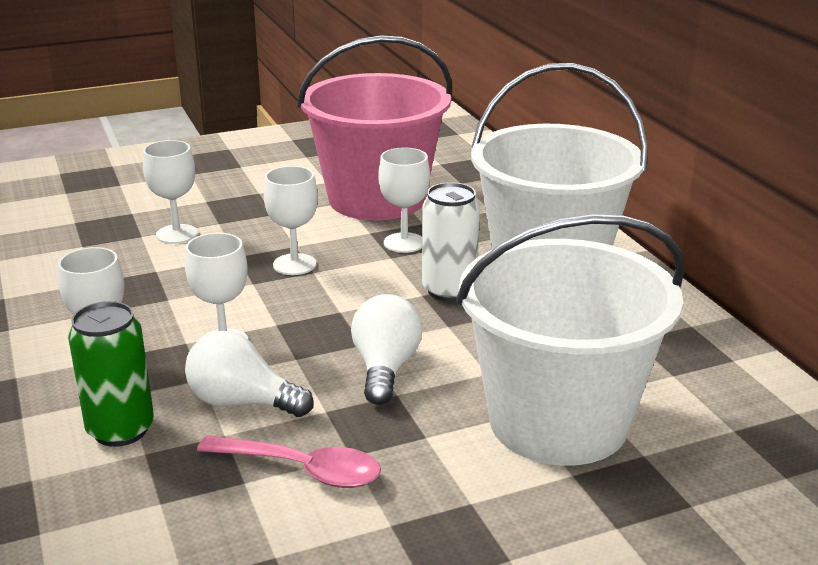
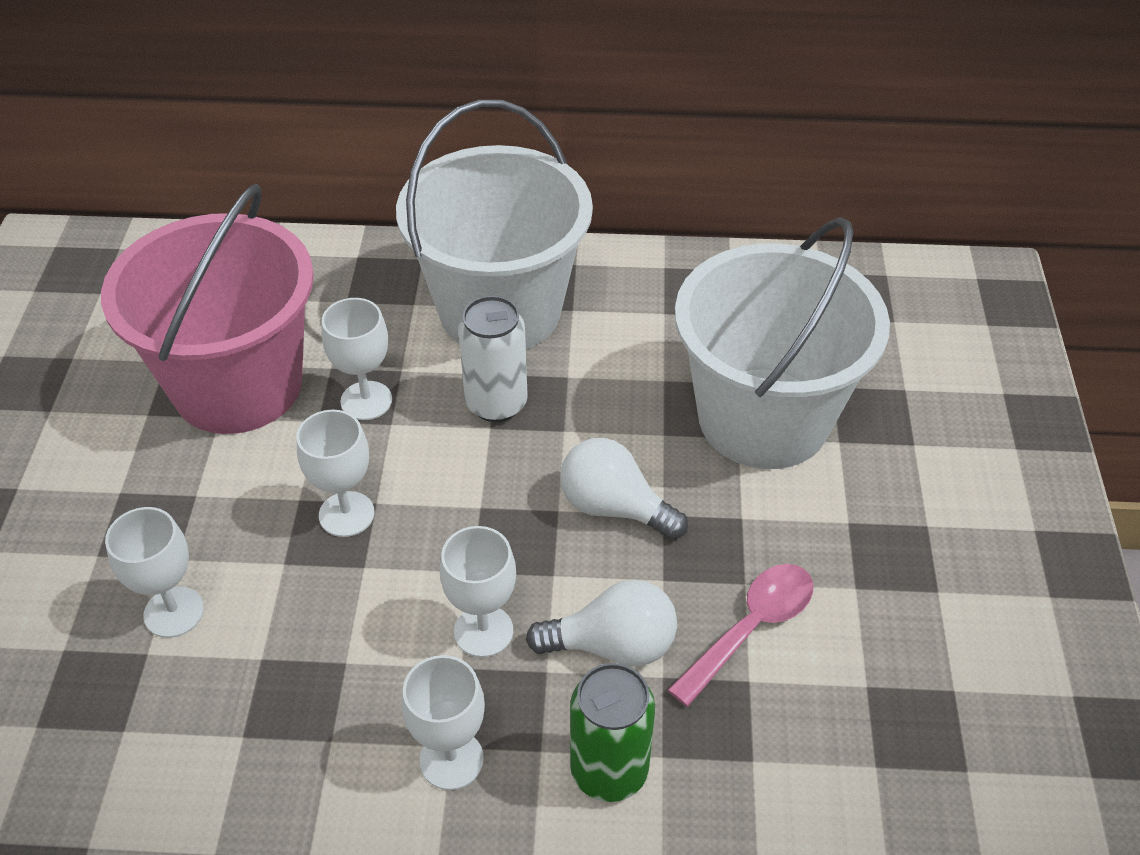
camera: 65 degrees left, 20 degrees up
white light bulb [185,331,314,417] -> white light bulb turned 135 degrees counterclockwise [526,580,677,667]

